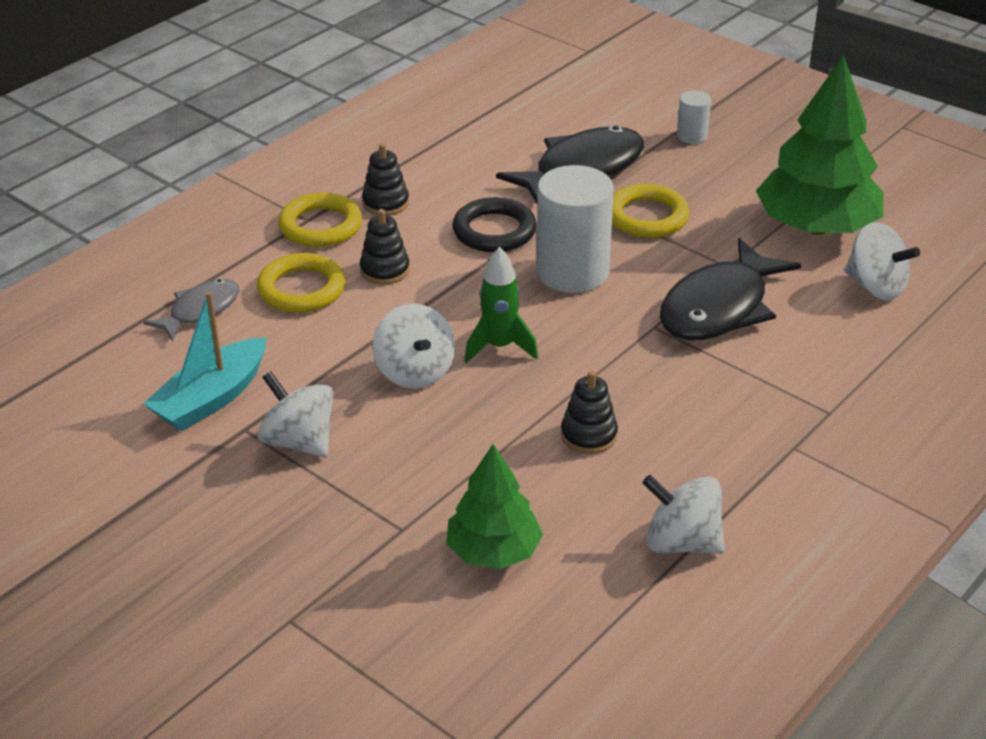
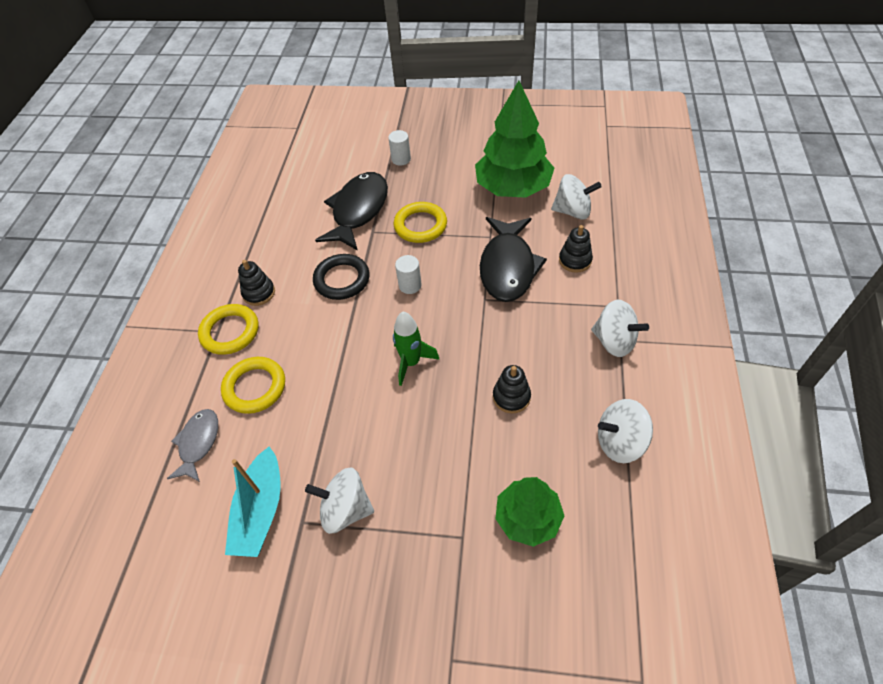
camera: 30 degrees left, 15 degrees up
black stacking toy [360,209,410,285] -> black stacking toy moved to [559,225,593,273]
white spinning top [373,304,455,389] -> white spinning top moved to [591,300,649,357]
white cylinder [536,165,614,293] -> white cylinder [395,255,422,294], size x0.47

